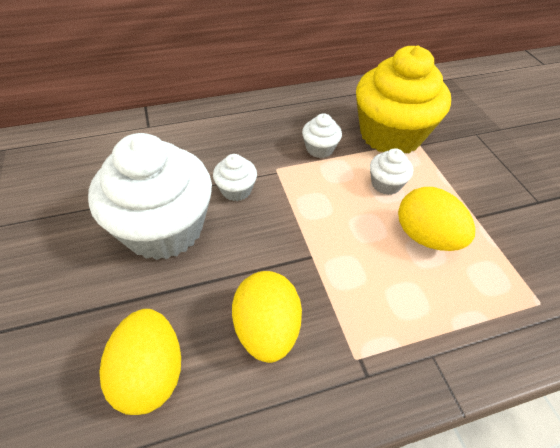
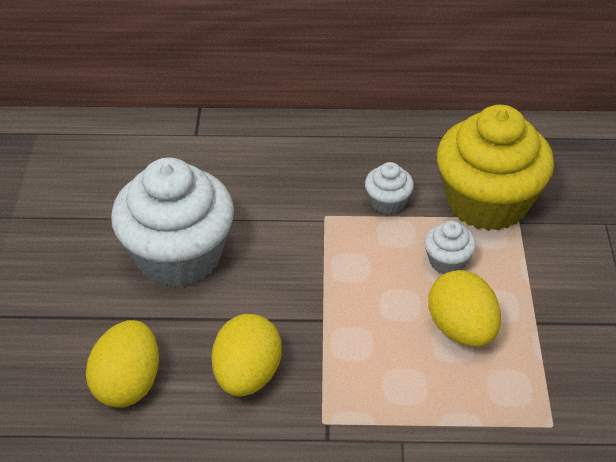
camera: 20 degrees right, 5 degrees down
white cupcake [213,154,257,201] -> none

